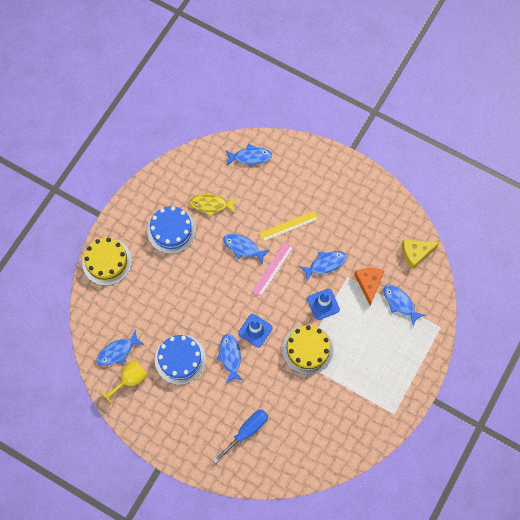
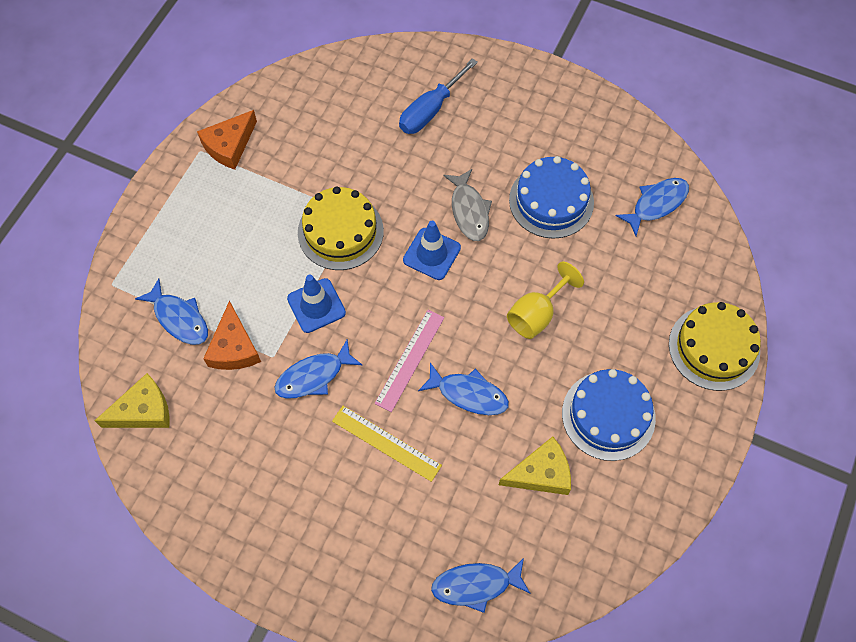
camera: 175 degrees right, 5 degrees down
yellow goblet [100,360,148,405] -> yellow goblet moved to [507,262,584,339]
yellow fish [190,194,237,217] -> yellow cheese [499,436,571,495]
blue fish [216,334,244,383] -> grey fish [443,169,492,241]
yellow ruler [259,211,319,242] -> yellow ruler turned 60 degrees clockwise [332,406,442,482]
none -> orange cheese [197,110,257,170]

